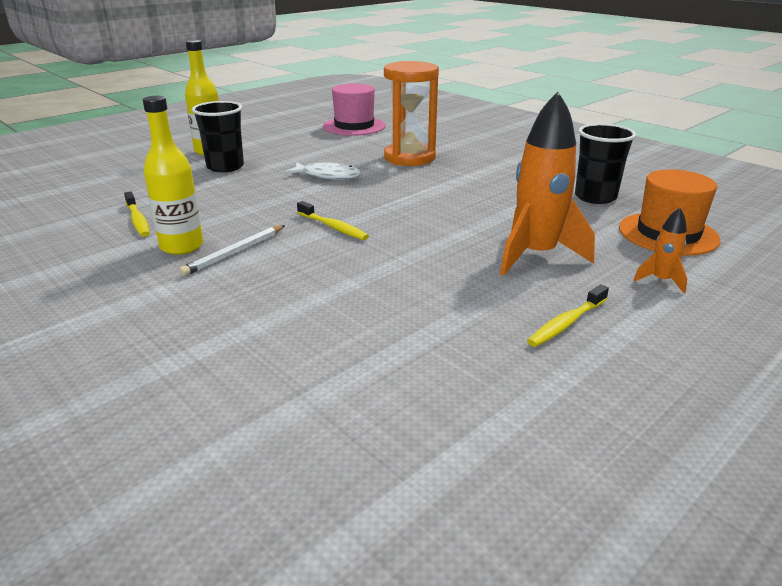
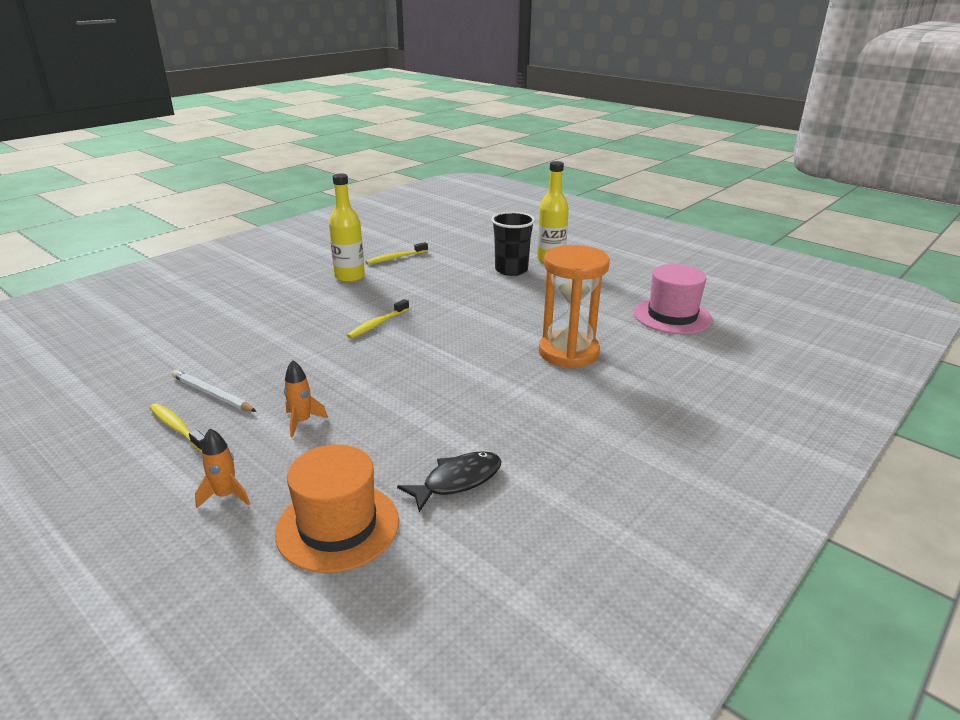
camera: 85 degrees right, 0 degrees up
white pencil [179,225,285,276] -> white pencil moved to [172,370,257,412]
white fish [285,162,361,180] -> none
orange rocket [500,91,595,275] -> orange rocket [284,360,328,437], size x0.46
black cup [575,124,636,204] -> black fish [397,451,501,512]

